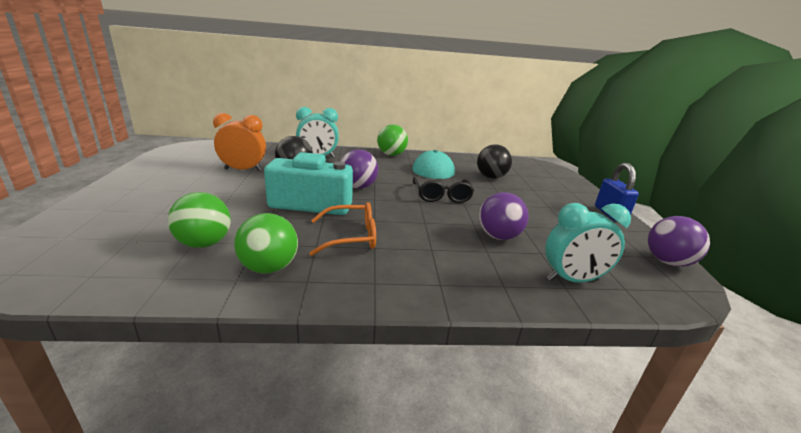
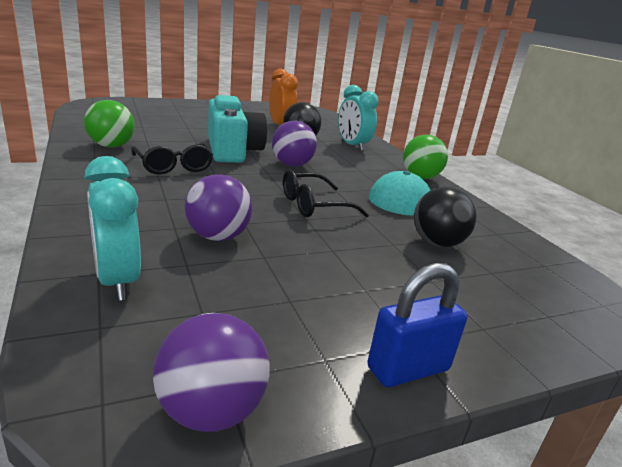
camera: 70 degrees right, 0 degrees up
green ball [168,192,231,248] -> none
orange glasses [309,202,376,256] -> black glasses [131,143,213,174]

